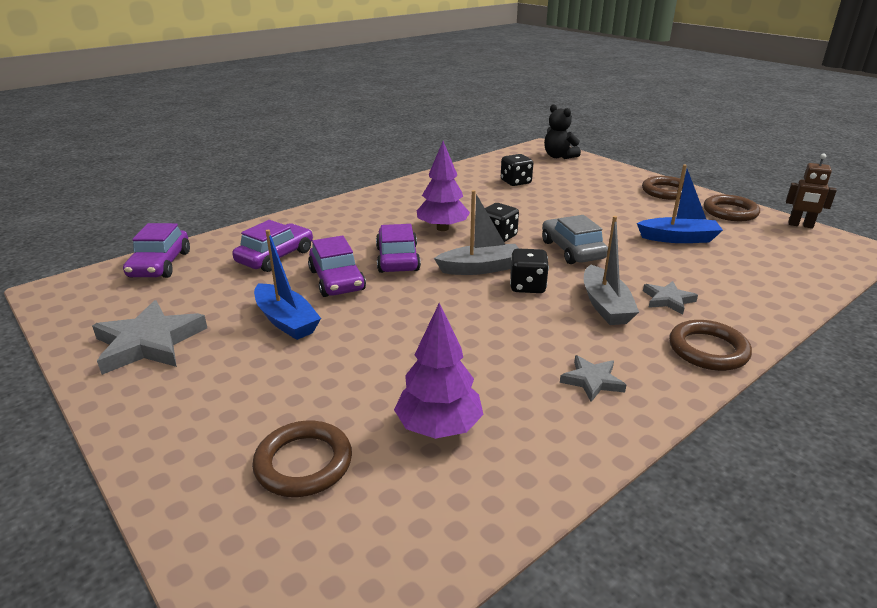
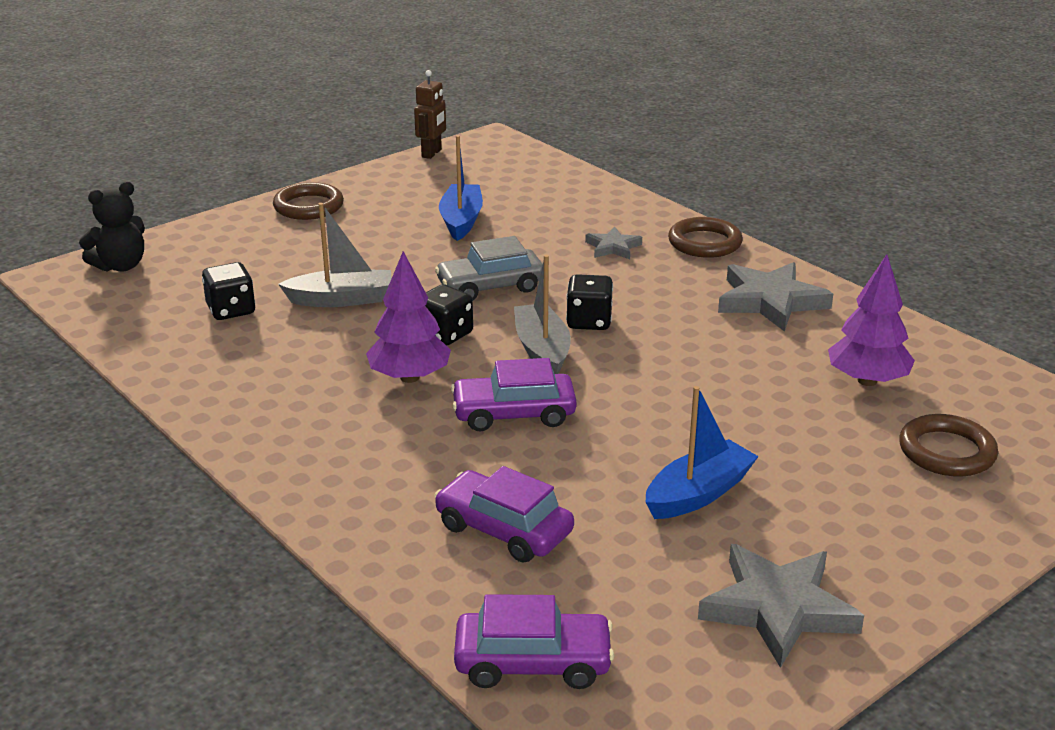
camera: 90 degrees left, 0 degrees up
purple car [308,235,366,297] -> none
grey star [560,355,626,402] -> grey star [718,262,833,332], size x1.85
grey boat [584,216,639,325] -> grey boat moved to [278,203,392,307]
brown ring [704,195,760,221] -> none

